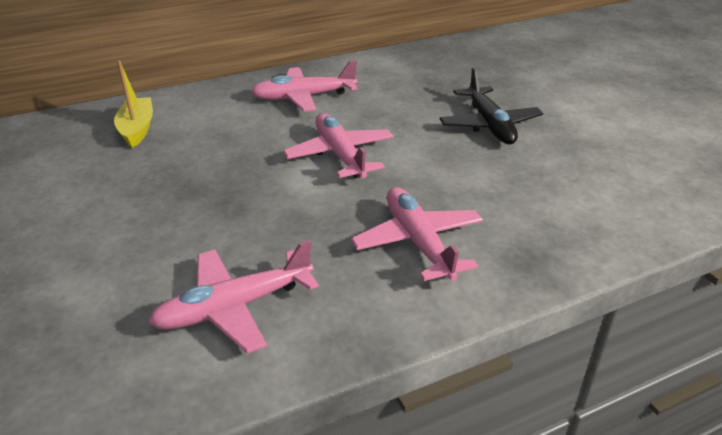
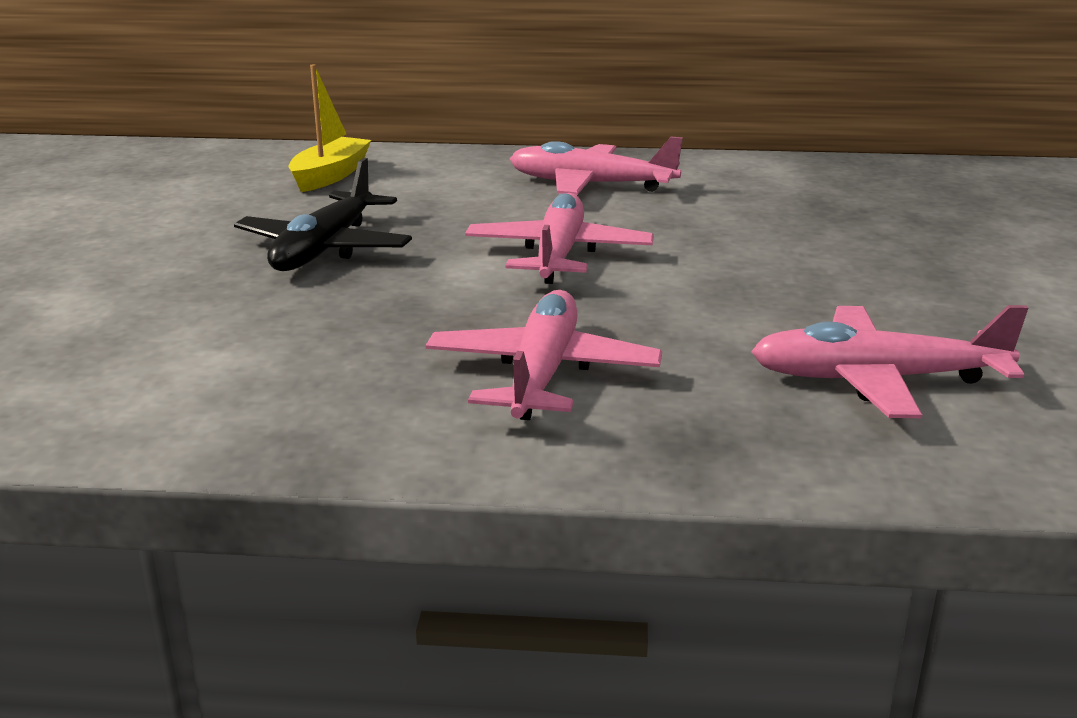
camera: 30 degrees right, 10 degrees down
pink plane [148,240,319,354] -> pink plane moved to [751,305,1028,418]
black plane [440,68,543,145] -> black plane moved to [234,158,412,271]

